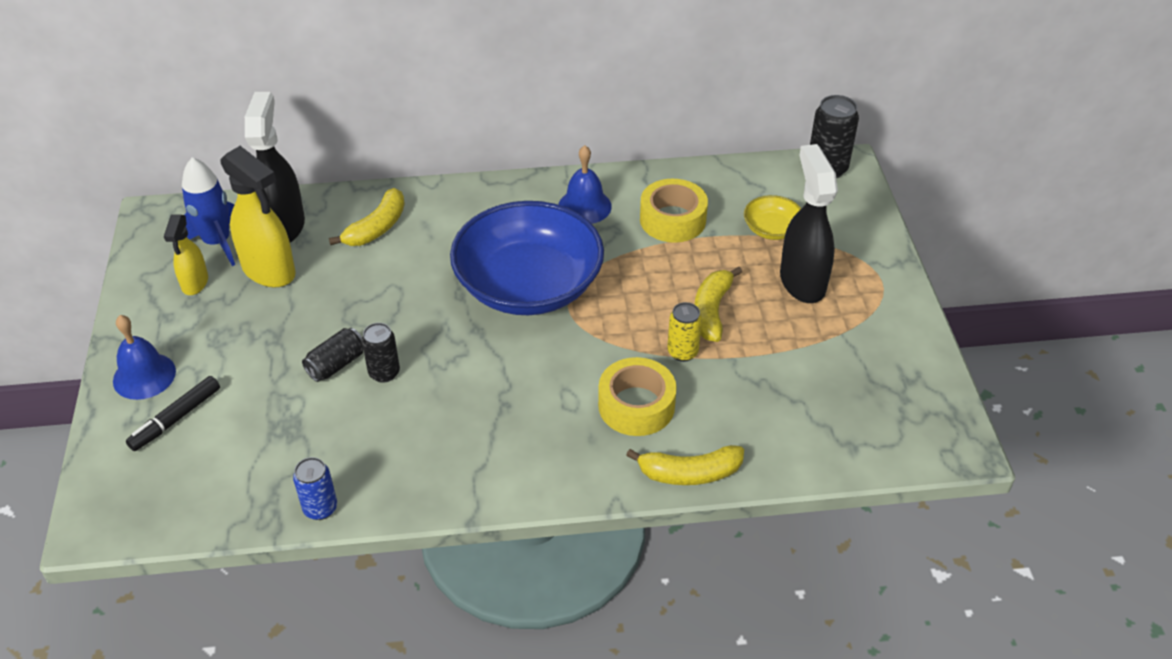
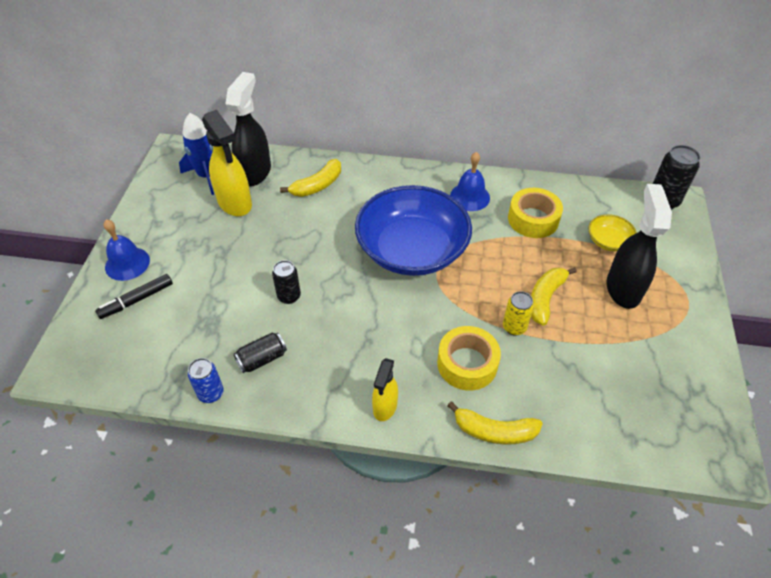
camera: 15 degrees right, 5 degrees up
yellow spray bottle [164,214,208,295] -> yellow spray bottle moved to [372,358,398,421]
black can [302,328,363,382] -> black can moved to [234,333,287,373]

